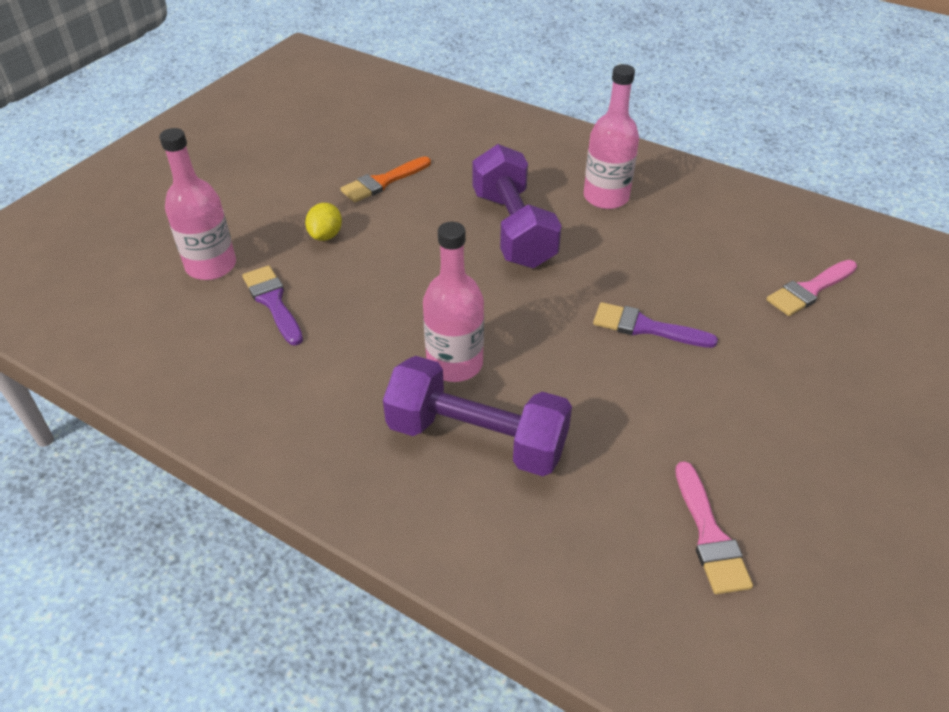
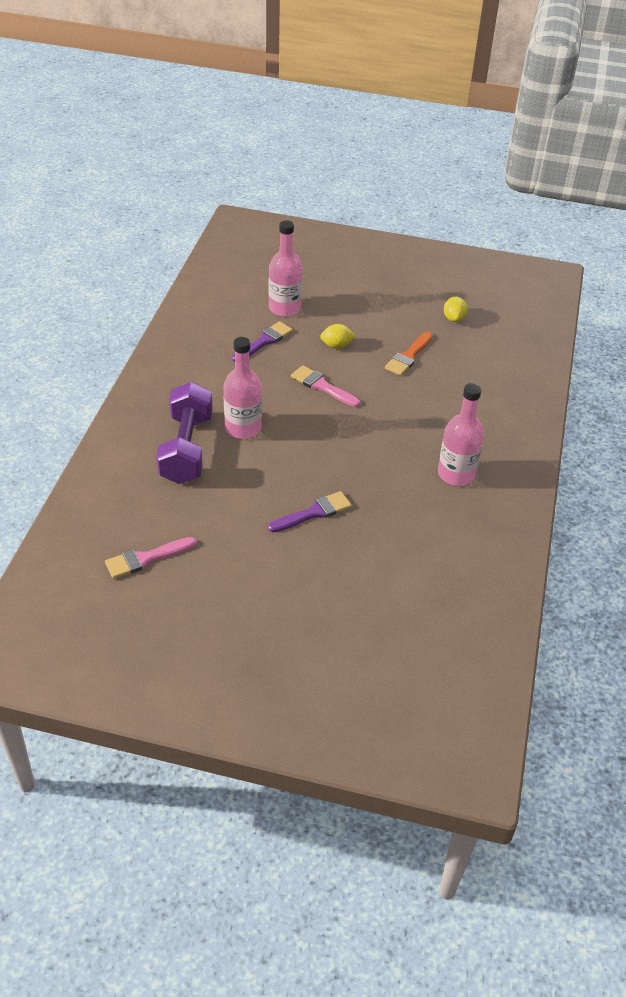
camera: 70 degrees right, 0 degrees up
orange brush [340,156,431,202] -> orange brush turned 90 degrees counterclockwise [385,332,433,376]
purple dumbbell [473,144,562,268] -> none
purple brush [593,302,718,348] -> purple brush turned 60 degrees clockwise [268,491,352,532]
pink brush [767,260,857,316] -> pink brush moved to [291,365,360,407]
none -> yellow lemon [444,297,467,322]

